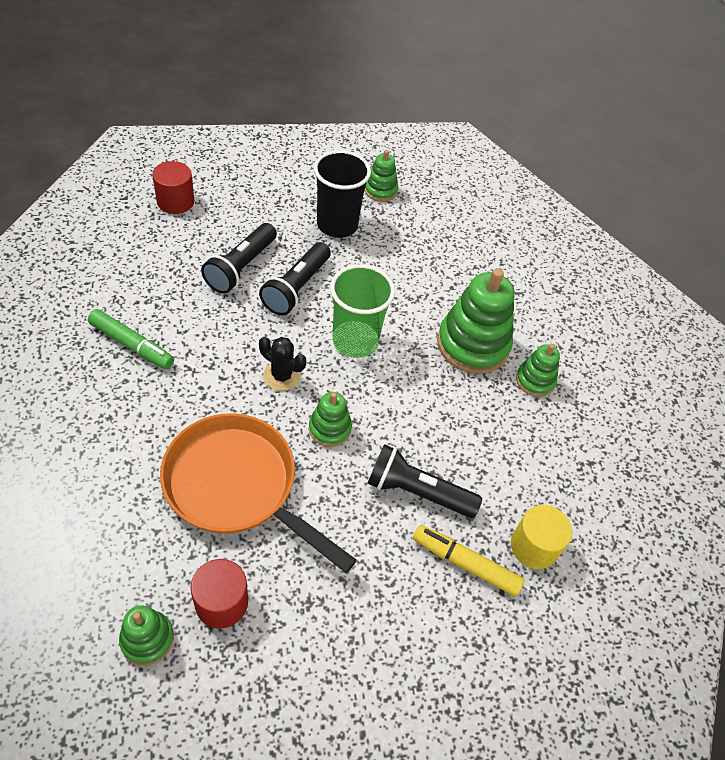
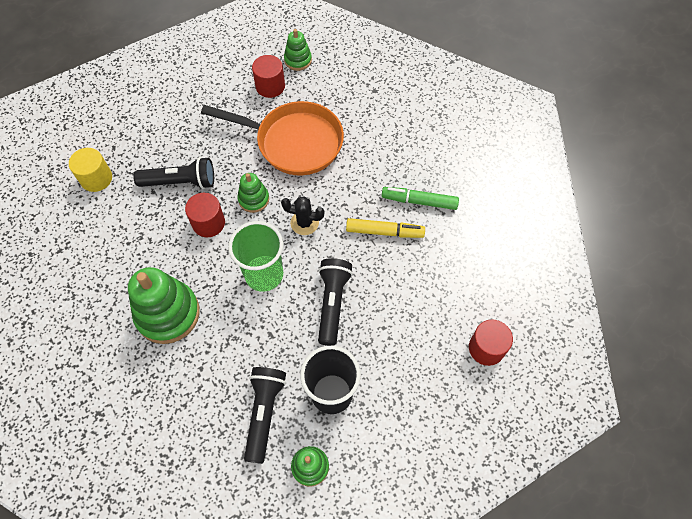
camera: 165 degrees right, 10 degrees up
black flashlight [201,223,277,294] -> black flashlight moved to [244,367,286,464]
yellow marker [413,525,524,597] -> yellow marker moved to [346,218,425,238]
green stacking toy [516,344,560,397] -> none
none -> red cylinder [185,193,225,237]

